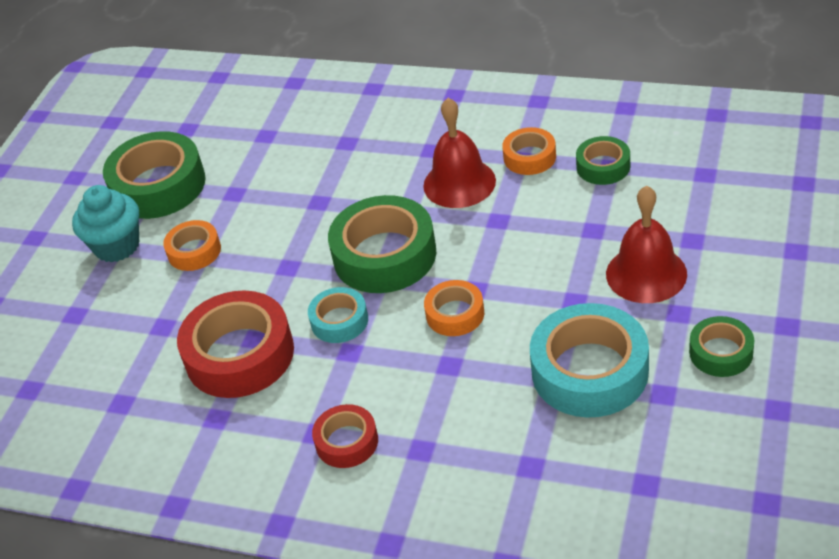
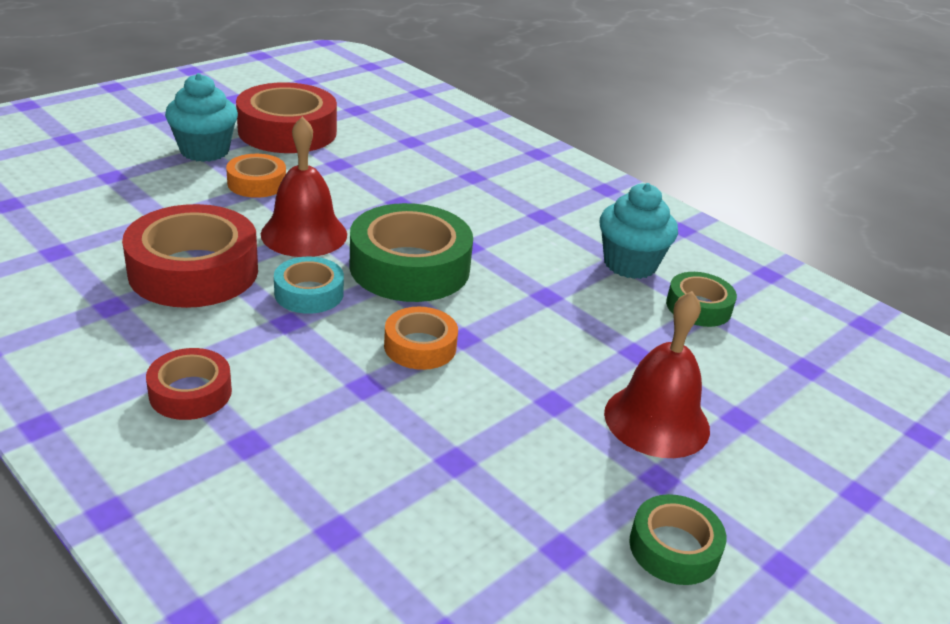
camera: 20 degrees right, 10 degrees down
green tape [103,131,206,219] -> red tape [236,82,337,153]
red bell [423,98,496,208] -> red bell moved to [261,116,347,257]
orange tape [502,127,556,175] -> turquoise cupcake [600,183,678,279]
turquoise tape [530,303,649,418] -> none

